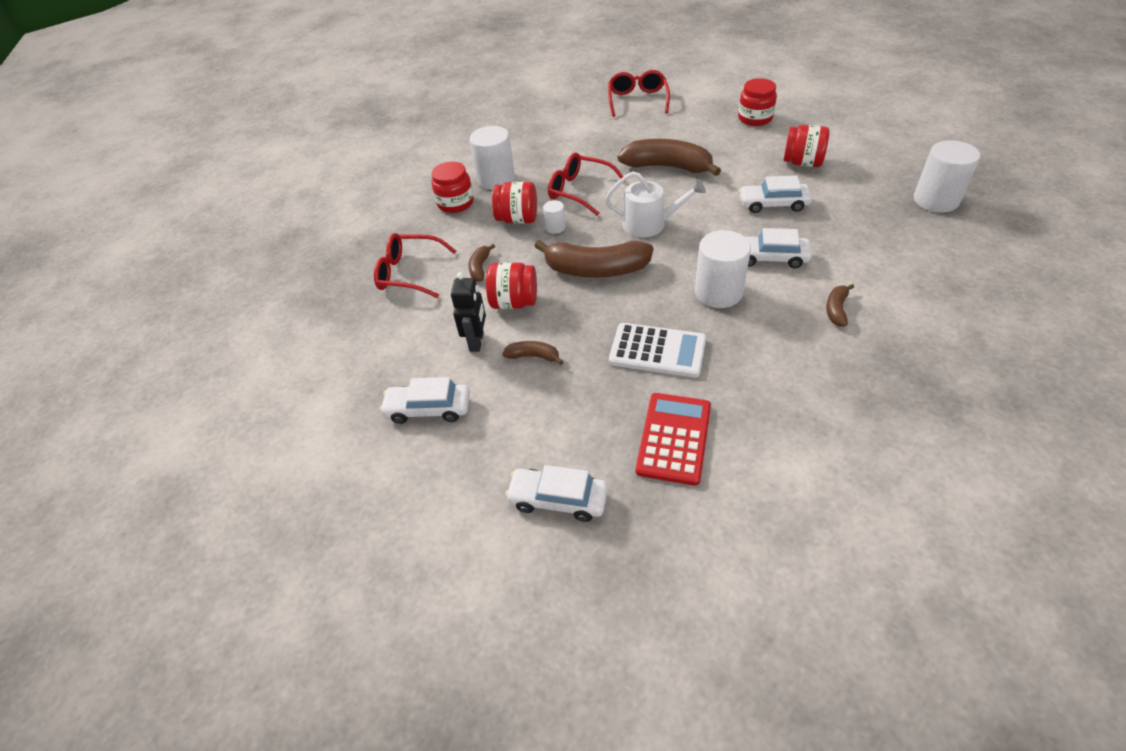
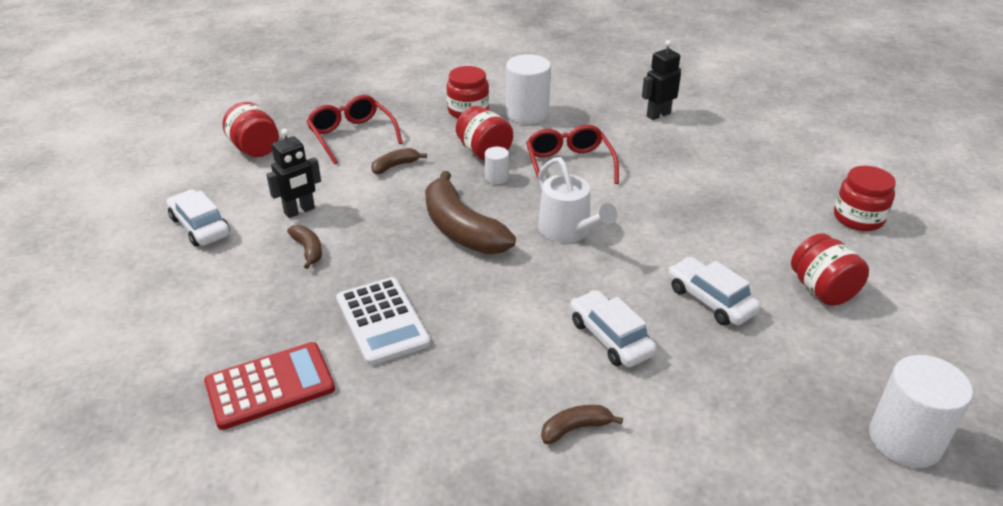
camera: 45 degrees right, 10 degrees down
red jar [486,262,537,309] -> red jar moved to [223,102,279,157]
white car [505,465,608,522] -> none
red glasses [608,70,670,117] -> none
brown banana [618,139,721,176] -> none
white cylinder [695,230,751,308] -> none
none -> black robot [642,40,681,120]

